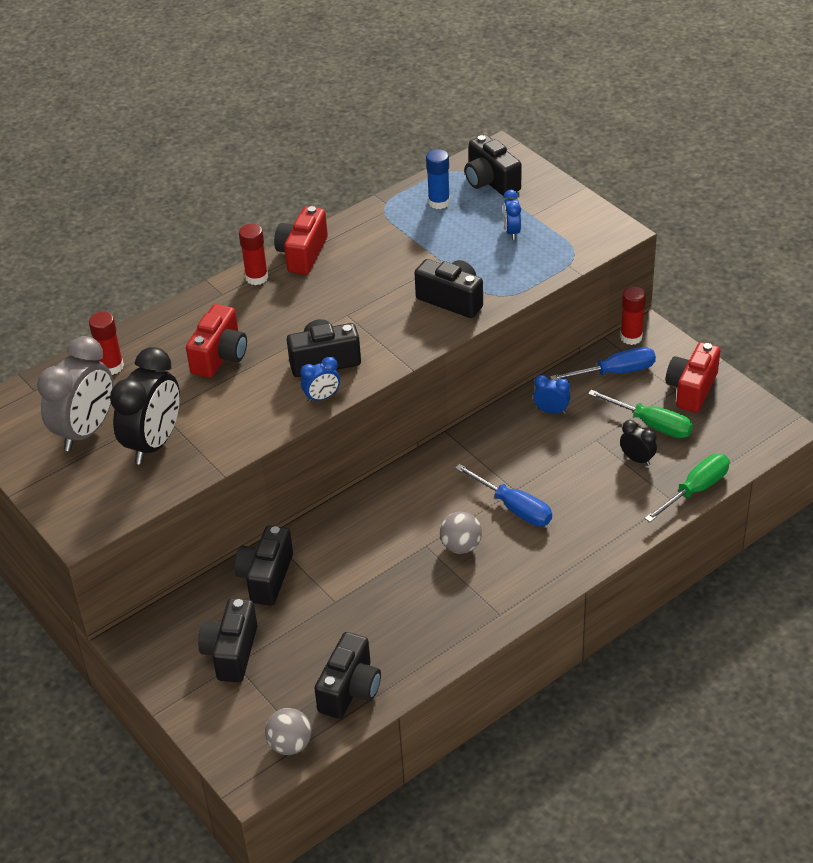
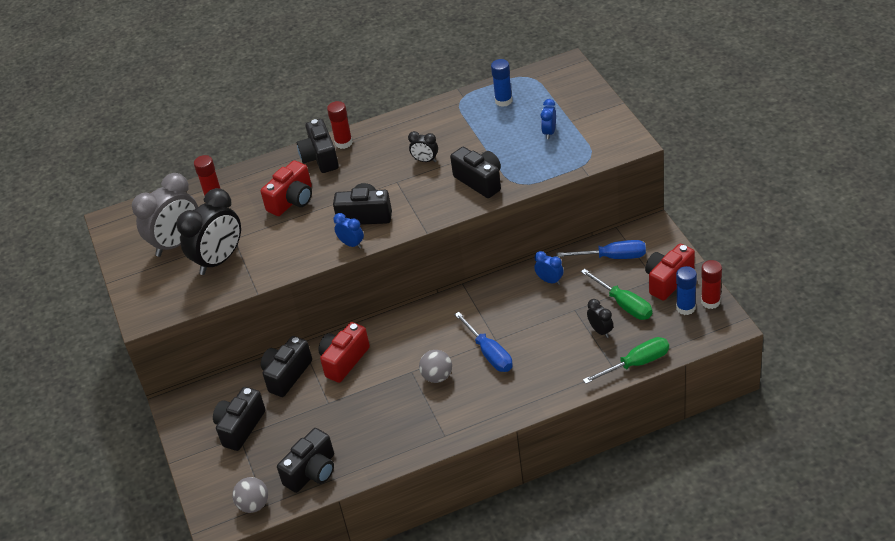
camera: 20 degrees right, 0 degrees up
red camera [274,206,328,275] -> red camera moved to [318,322,370,383]
blue clock [300,357,340,403] -> blue clock turned 135 degrees counterclockwise [333,213,364,248]
black camera [465,135,521,196] -> black camera moved to [297,119,339,173]
red glue stick [620,286,646,345] -> red glue stick moved to [701,260,722,309]
none -> black clock [408,131,438,162]
none -> blue glue stick [676,266,697,315]

